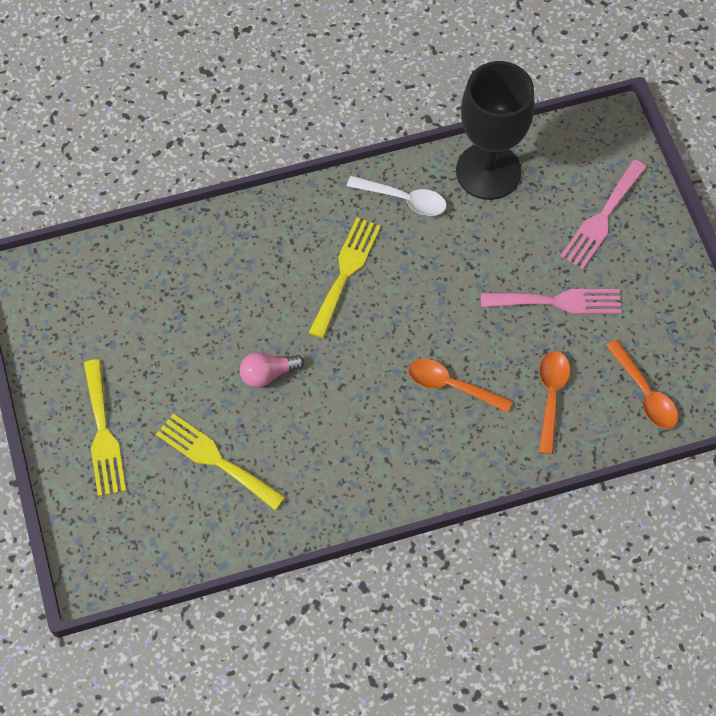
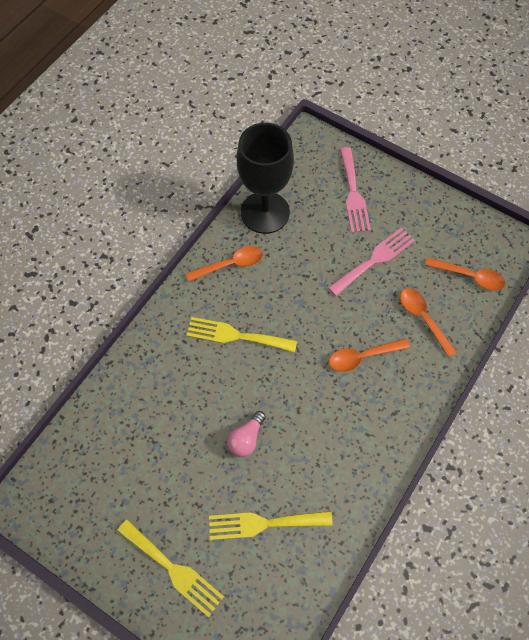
camera: 40 degrees left, 0 degrees up
yellow fork [309,218,381,338] -> yellow fork turned 60 degrees counterclockwise [186,317,297,353]
white spoon [347,176,447,216] -> orange spoon [186,246,263,282]

